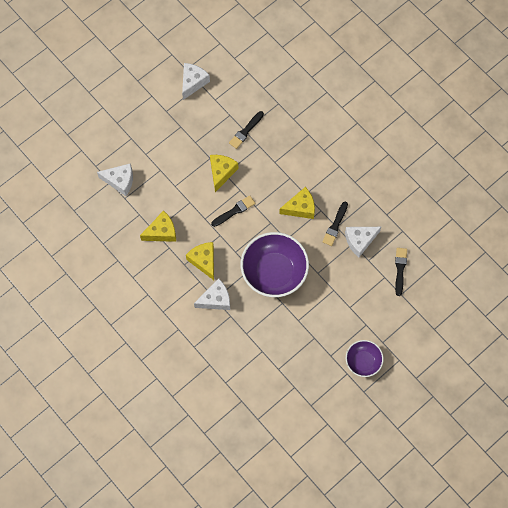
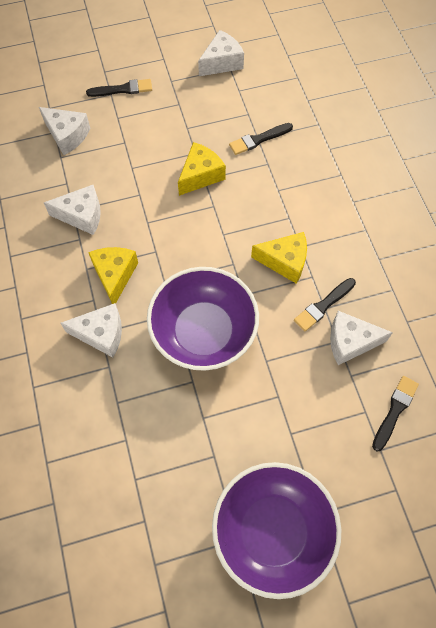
camera: 25 degrees right, 5 degrees down
yellow cheese [140,211,176,242] -> white cheese [44,185,101,235]
black brush [211,195,255,227] -> black brush moved to [86,79,152,97]
purple bowl [346,340,384,377] -> purple bowl [212,462,341,599], size x1.84

